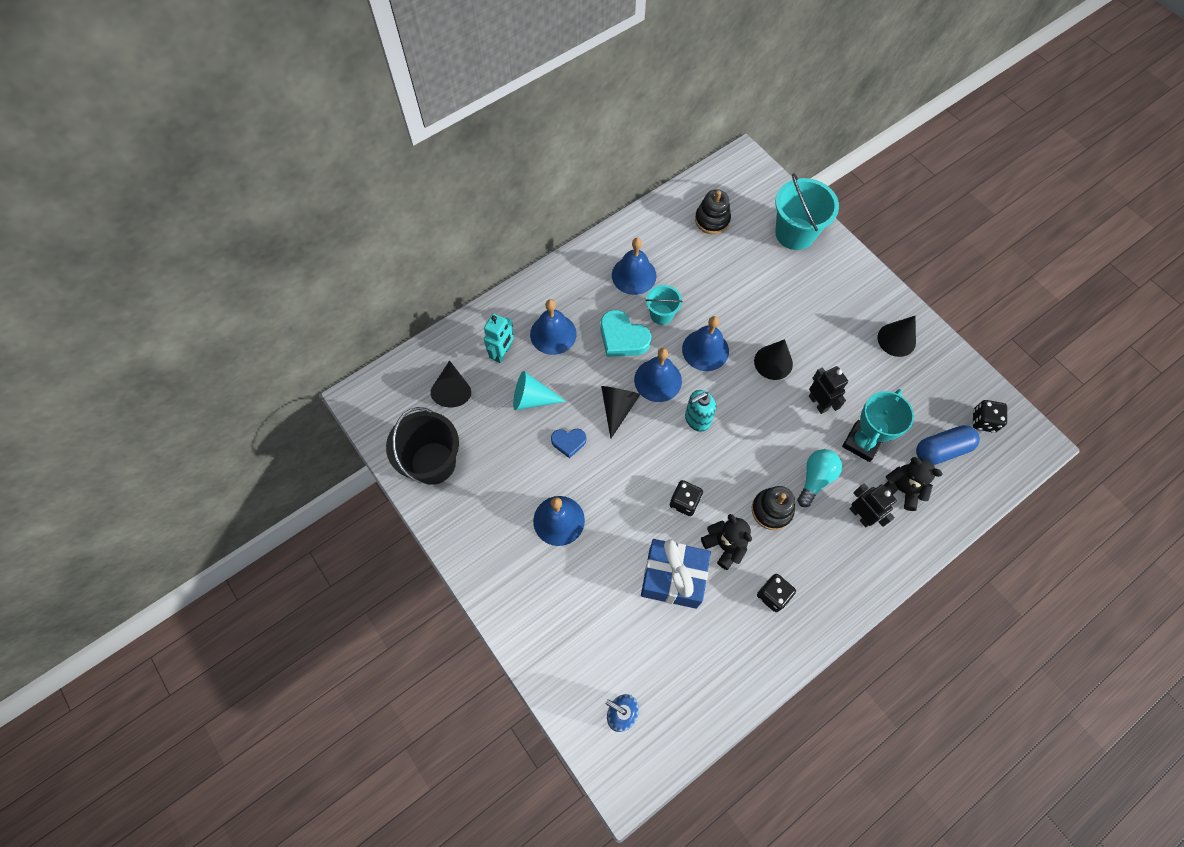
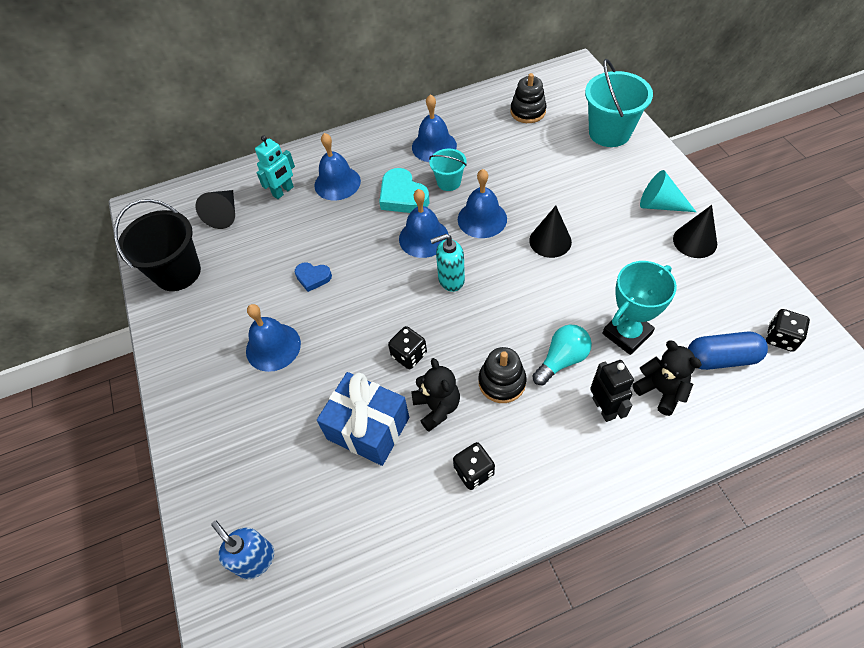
camera: 20 degrees right, 10 degrees down
turquoise cone [513,371,566,410] -> turquoise cone moved to [640,170,696,212]
black cone [601,386,640,439] -> none
black robot [809,366,848,414] -> none

